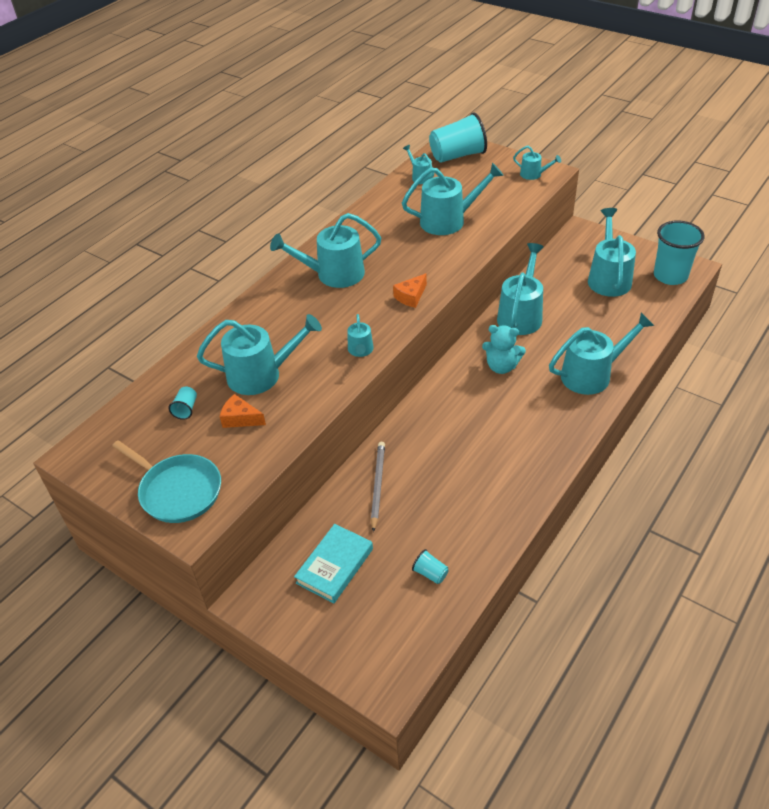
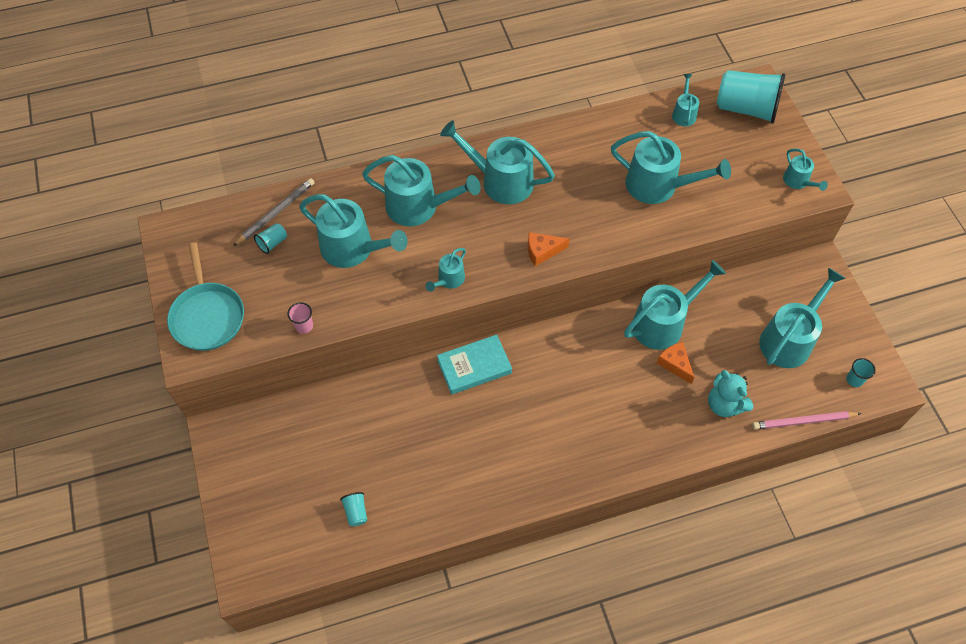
camera: 35 degrees right, 15 degrees up
orange cheese [220,394,266,428] -> orange cheese moved to [657,342,694,384]
turquoise book [294,524,373,603] -> turquoise book moved to [437,334,512,395]
grey pencil [371,442,385,532] -> grey pencil moved to [233,178,315,246]
turquoise teddy bear [482,325,526,374] -> turquoise teddy bear moved to [708,370,753,417]
turquoise watering can [549,313,654,395] -> turquoise watering can moved to [362,155,481,226]
turquoise cup [654,221,705,285] -> turquoise cup [846,358,876,387], size x0.43
none -> pink cup [288,302,313,334]
none -> pink pencil [752,411,861,430]

